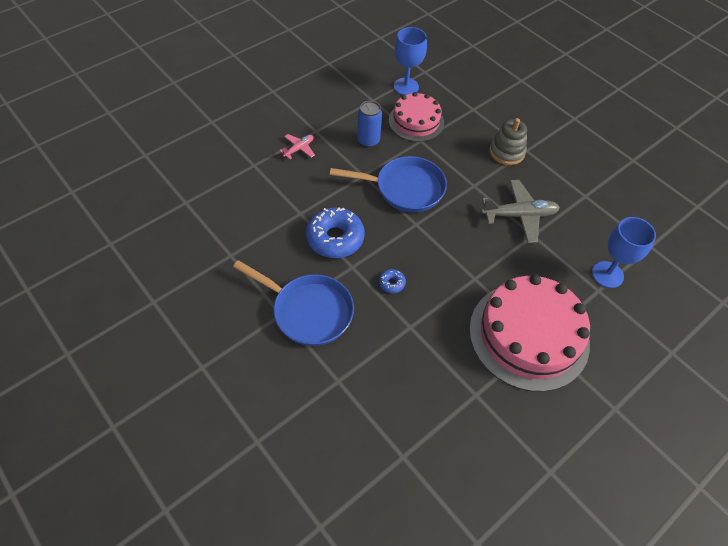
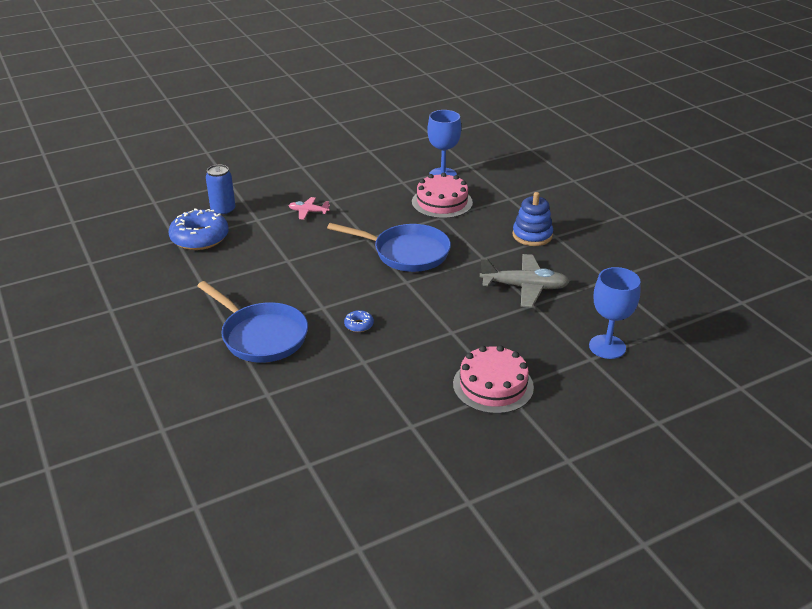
camera: 15 degrees right, 20 degrees down
pink plane [279,134,315,159] -> pink plane turned 135 degrees counterclockwise [288,197,330,220]
blue donut [306,207,365,258] -> blue donut moved to [169,208,229,250]
blue can [357,101,382,148] -> blue can moved to [206,165,235,216]
pink cake [469,275,590,392] -> pink cake [453,345,534,414], size x0.59
grey stacking toy [489,118,527,165] -> blue stacking toy [512,192,553,246]

